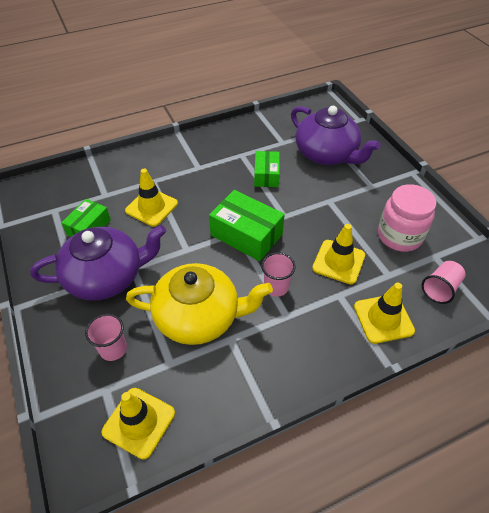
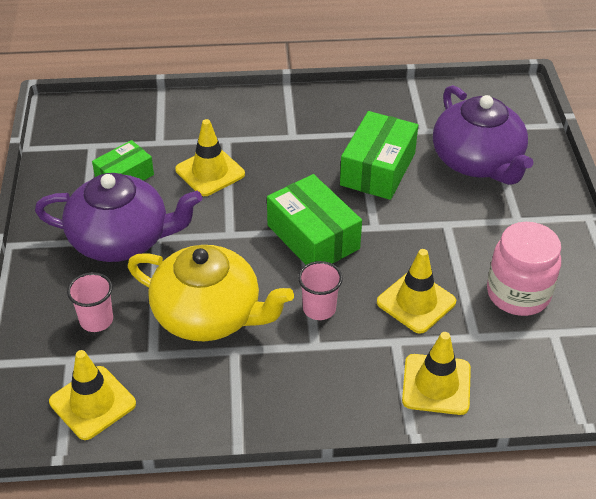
camera: 20 degrees right, 5 degrees down
green box [254,151,280,187] -> green box [340,111,418,200], size x1.59
pink cup [422,261,466,304] -> none

